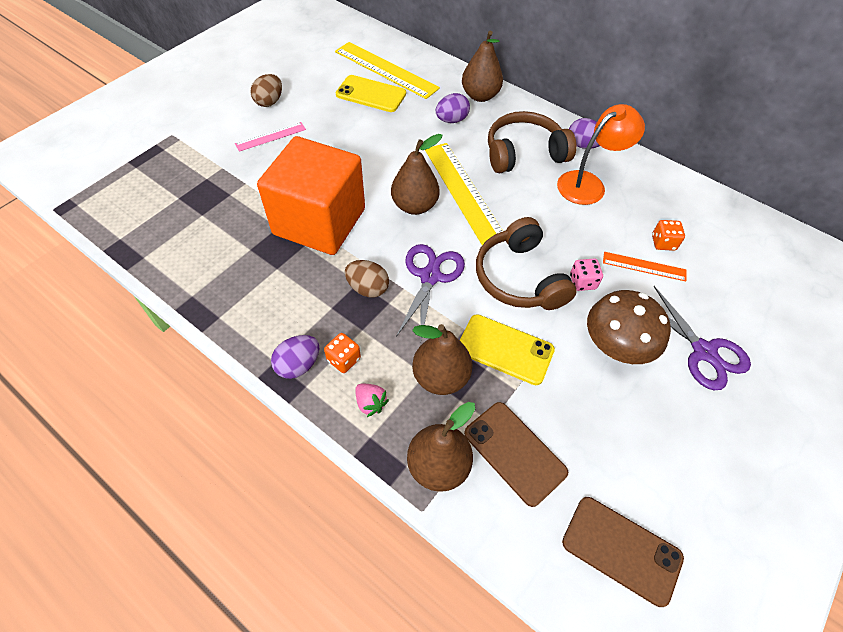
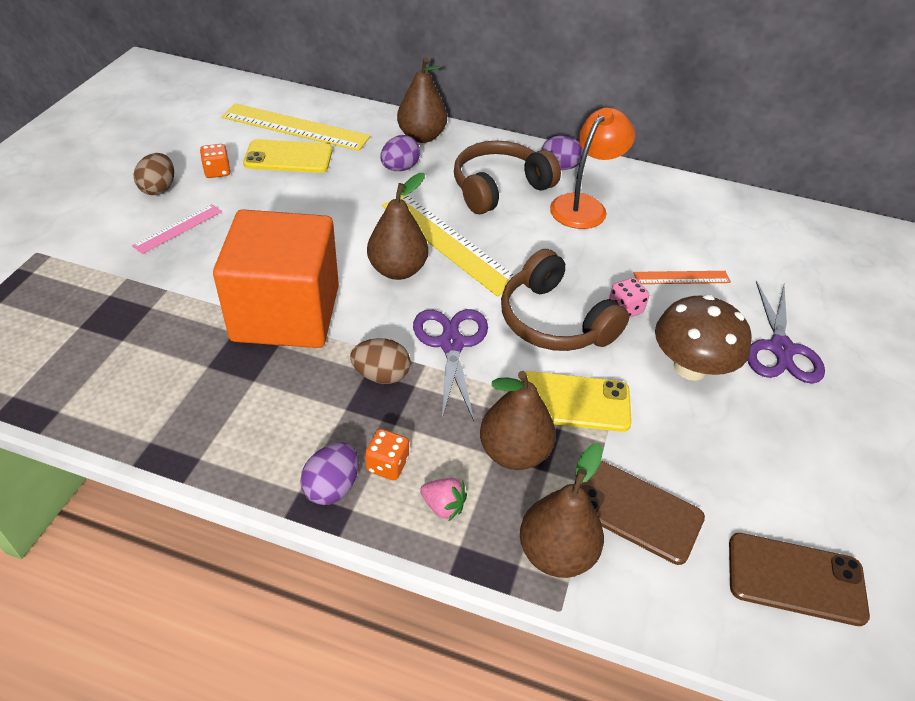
camera: 20 degrees left, 10 degrees down
orange dice [652,220,685,251] -> orange dice moved to [200,144,231,178]
purple scissors [654,286,751,390] -> purple scissors turned 60 degrees clockwise [748,281,825,384]

